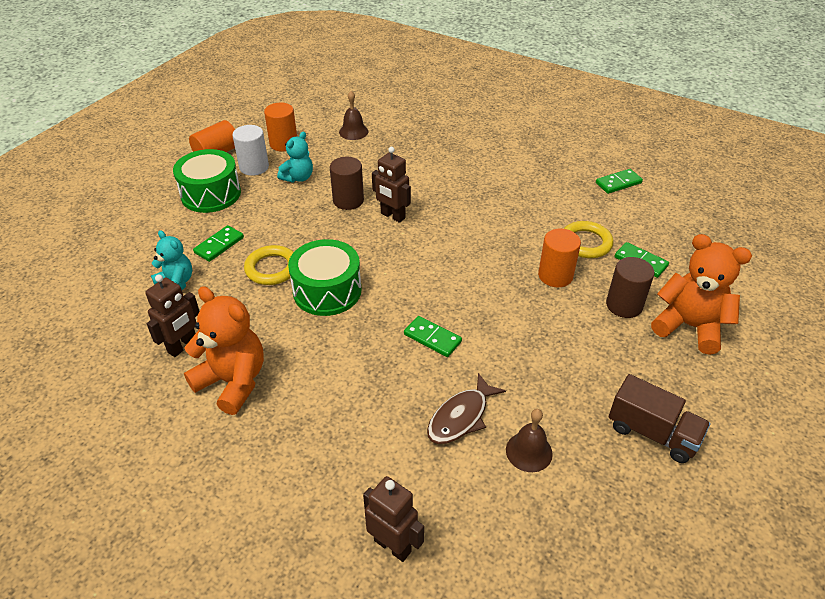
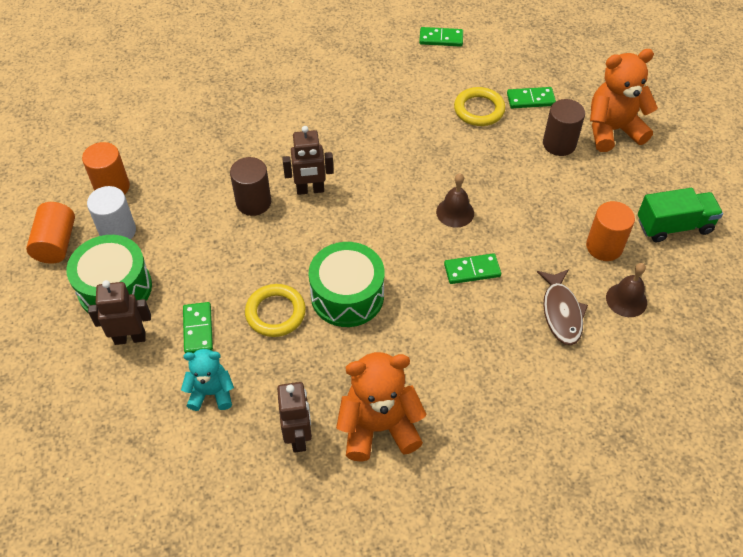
camera: 45 degrees left, 10 degrees up
turquoise teddy bear [277,132,313,183] -> none
brown bell [339,91,368,140] -> brown bell moved to [436,173,474,228]
brown robot [363,476,424,562] -> brown robot moved to [88,280,151,345]
orange cylinder [538,228,581,287] -> orange cylinder moved to [586,201,635,261]
green domino [596,169,643,194] -> green domino turned 75 degrees clockwise [419,27,463,47]
brown truck [609,374,710,463] -> green truck [638,188,723,242]

